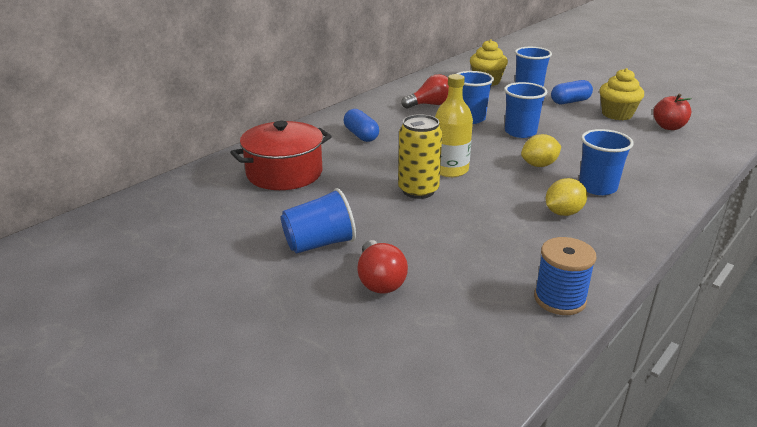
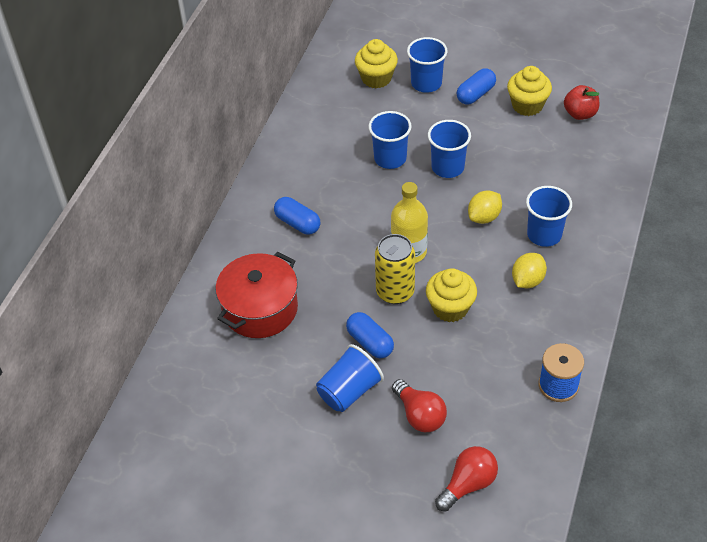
camera: 20 degrees left, 20 degrees up
red light bulb [401,74,449,109] -> red light bulb moved to [435,446,498,512]
none -> blue capsule [346,312,394,358]
none -> yellow cupcake [426,268,477,322]

